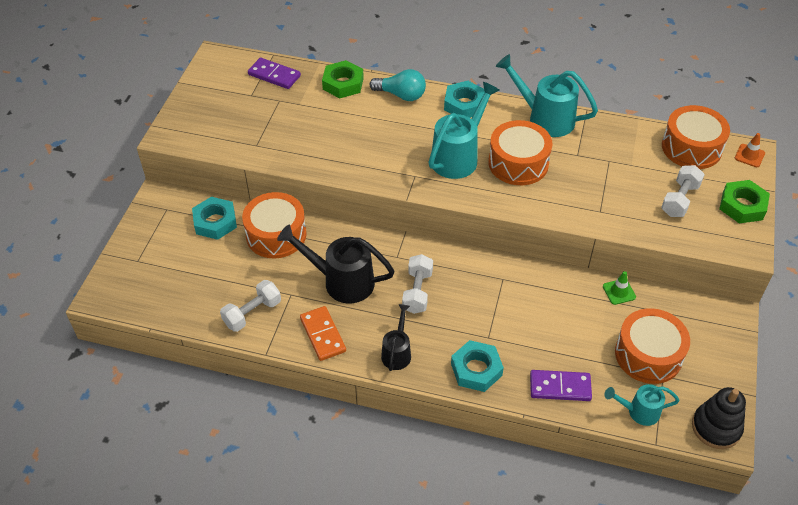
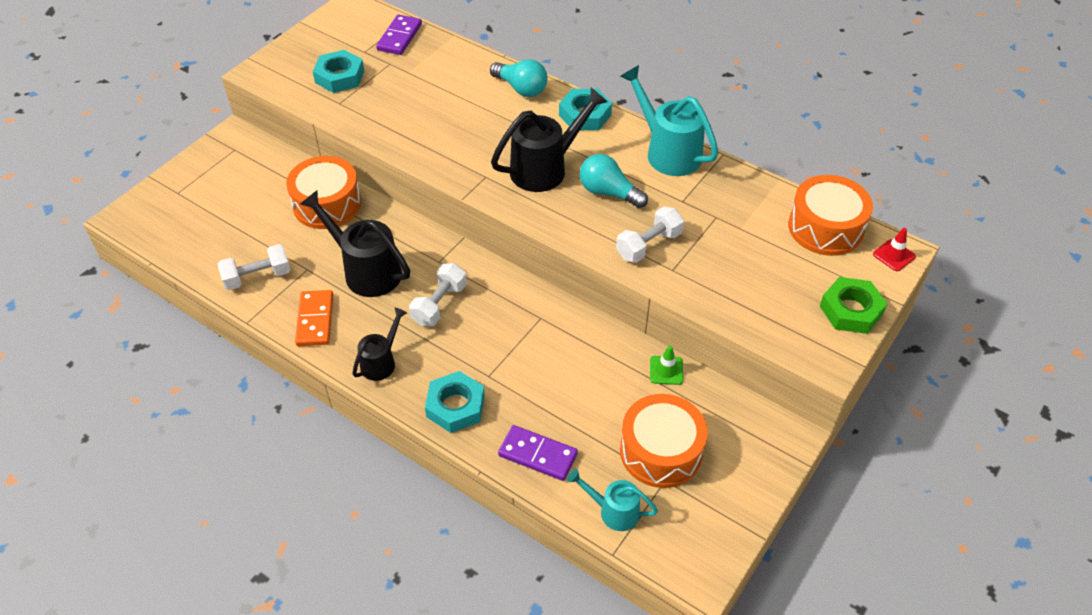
camera: 20 degrees right, 0 degrees up
turquoise nut [192,197,237,240] -> turquoise nut moved to [313,50,364,93]
purple domino [248,58,301,89] -> purple domino turned 60 degrees clockwise [376,15,422,55]
green nut [322,60,364,98] -> none
turquoise watering can [429,82,499,179] -> black watering can [491,88,608,192]
orange drum [488,120,553,185] -> turquoise light bulb [580,154,648,208]
white dumbbell [661,165,705,217] -> white dumbbell moved to [616,206,684,263]
black stacking toy [692,387,746,449] -> none
orange traffic cone [735,133,765,167] -> red traffic cone [873,228,916,271]

